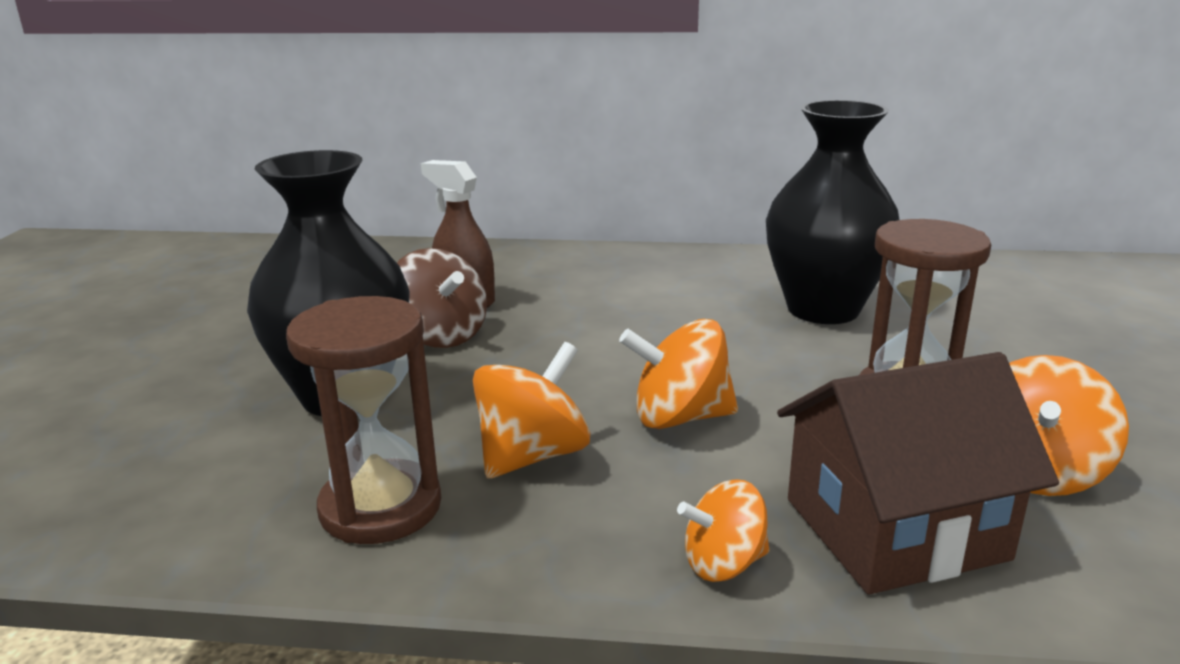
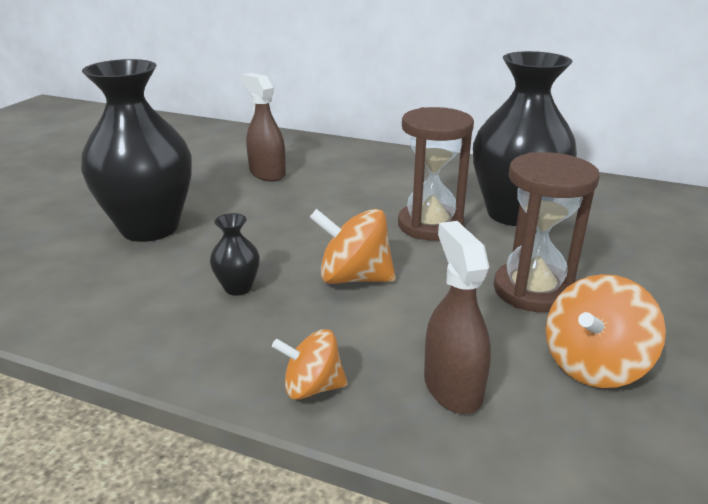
camera: 15 degrees right, 5 degrees up
brown hourglass [286,296,441,544] -> brown hourglass moved to [398,107,474,240]
brown spinning top [397,248,487,348] -> none
orange spinning top [473,342,590,479] -> black vase [210,213,260,296]
brown house [777,352,1059,595] -> brown spray bottle [424,221,491,414]

